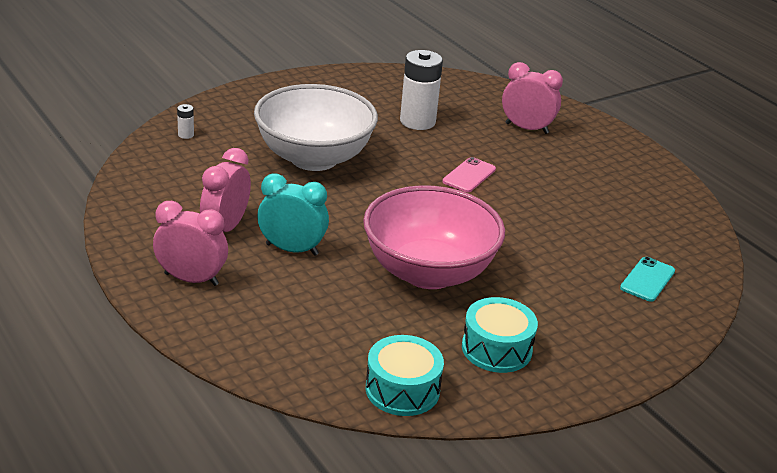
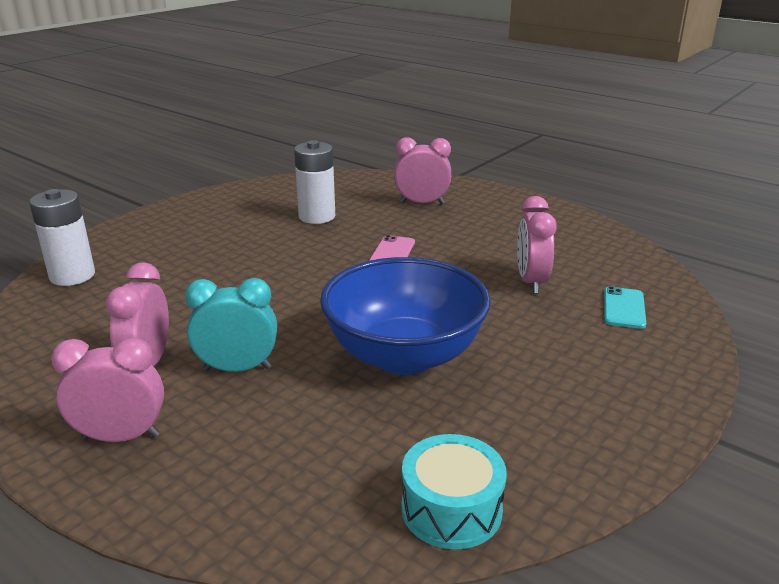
camera: 15 degrees left, 5 degrees down
white battery [177,104,194,139] -> white battery [29,189,95,286], size x2.40
white bowl [254,84,378,171] -> none
pink bowl [363,185,505,289] -> blue bowl [320,257,491,375]
turquoise drum [462,297,538,373] -> none
none -> pink clock [517,196,557,293]

